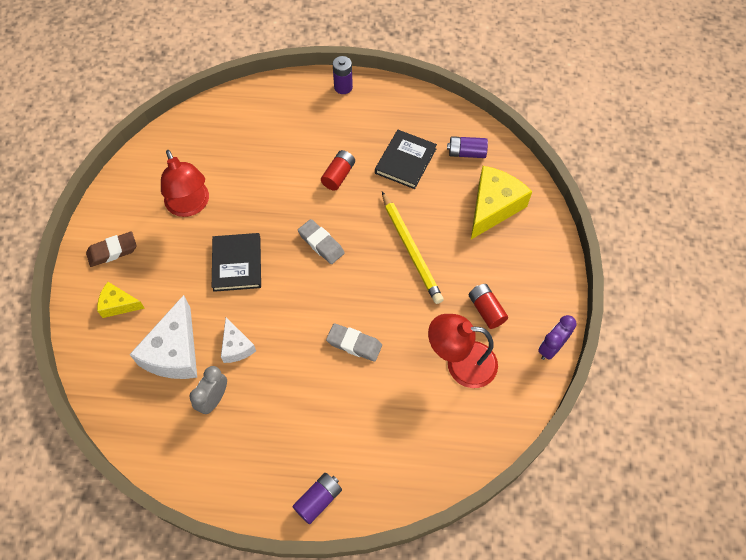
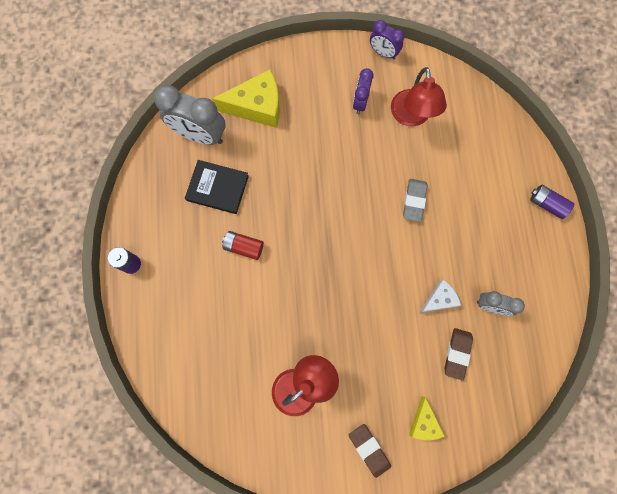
camera: 100 degrees left, 15 degrees up
white cheese [129,295,197,379] -> brown eraser [444,328,473,380]
black book [212,233,261,292] -> none
grey eraser [298,219,345,264] -> none
yellow pencil [382,191,444,304] -> none
purple battery [447,136,488,158] -> grey clock [154,85,226,145]
red battery [469,284,508,329] -> purple clock [353,68,374,114]
yellow cheese [471,166,532,239] -> yellow cheese turned 150 degrees clockwise [212,69,280,128]

